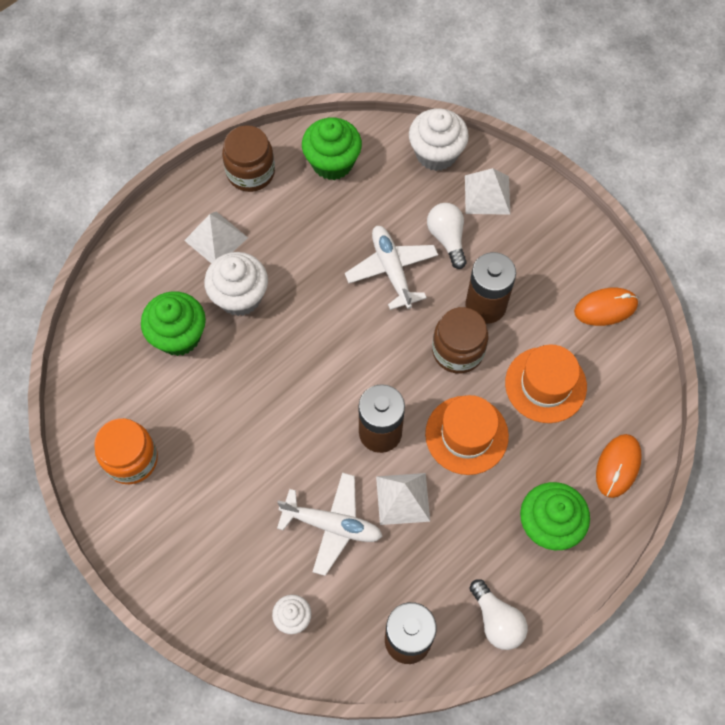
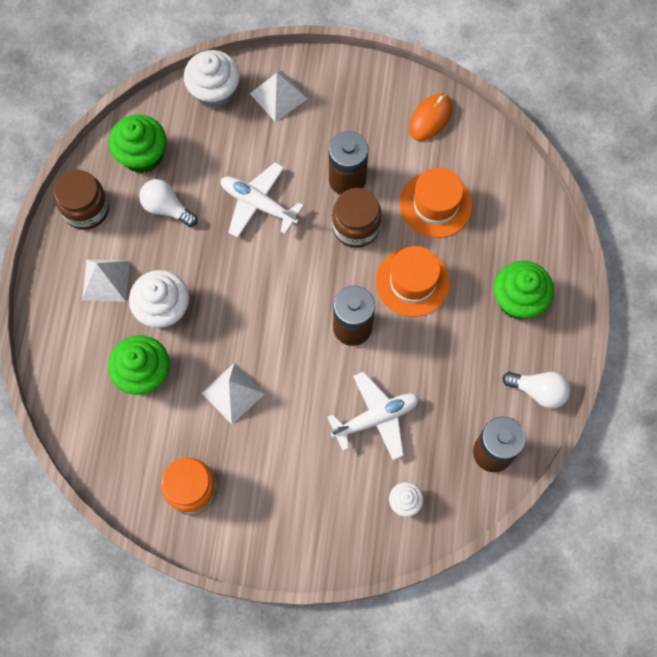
camera: 40 degrees left, 5 degrees up
white pyramid [376,473,430,525] -> white pyramid moved to [202,363,265,424]
white light bulb [427,203,466,269] -> white light bulb moved to [139,179,198,227]
orange mouse [596,434,642,498] -> none

